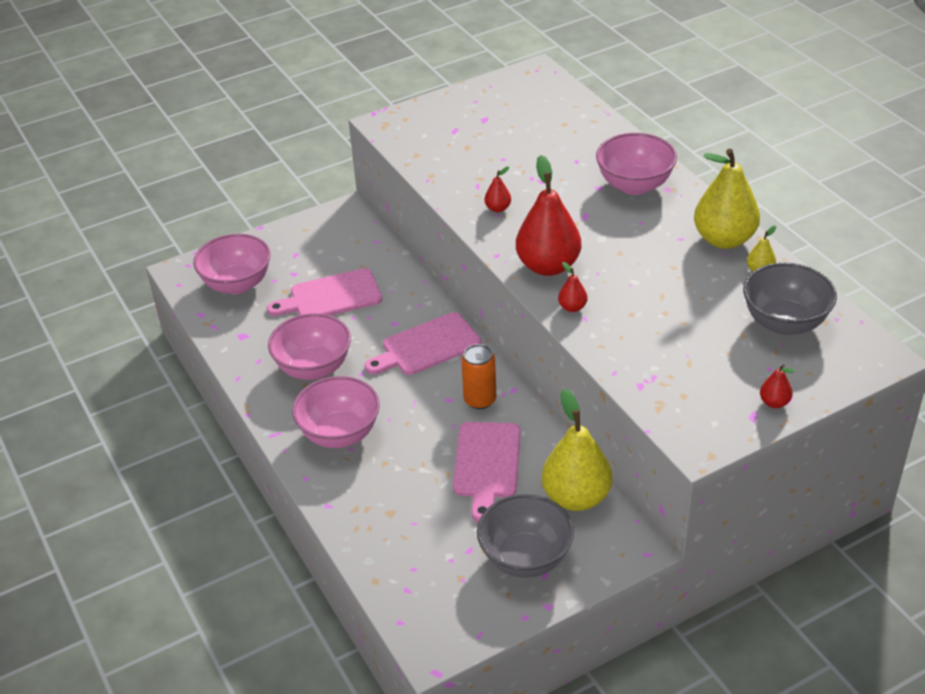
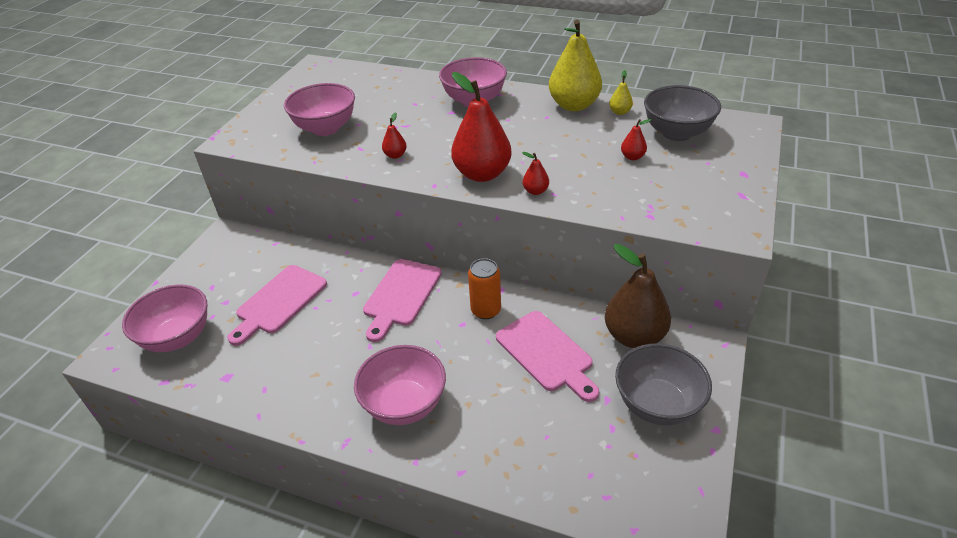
camera: 40 degrees left, 0 degrees up
pink bowl [268,313,351,380] -> pink bowl moved to [284,83,355,136]
yellow pear [542,389,612,511] -> brown pear [605,244,671,348]
red pear [760,364,795,408] -> red pear moved to [621,119,651,160]

